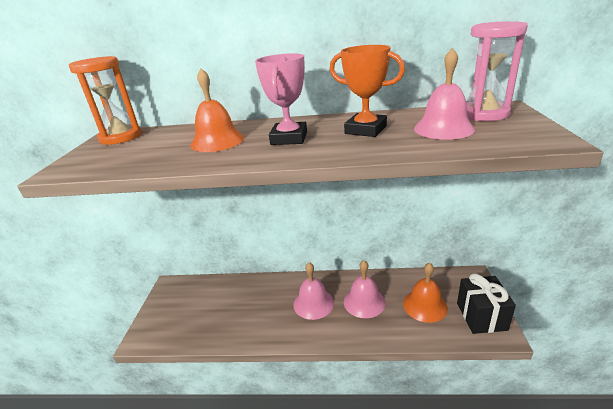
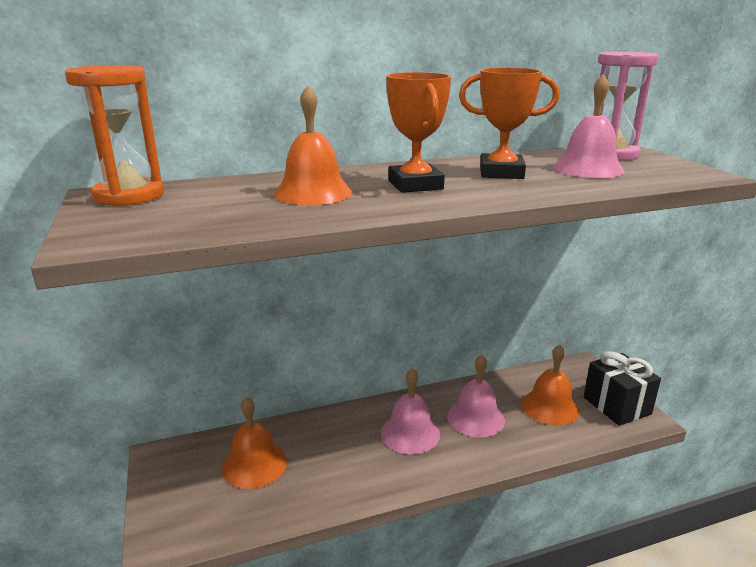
camera: 25 degrees left, 5 degrees down
pink trophy [255,53,307,145] -> orange trophy [386,72,451,193]
none -> orange bell [222,396,287,489]

